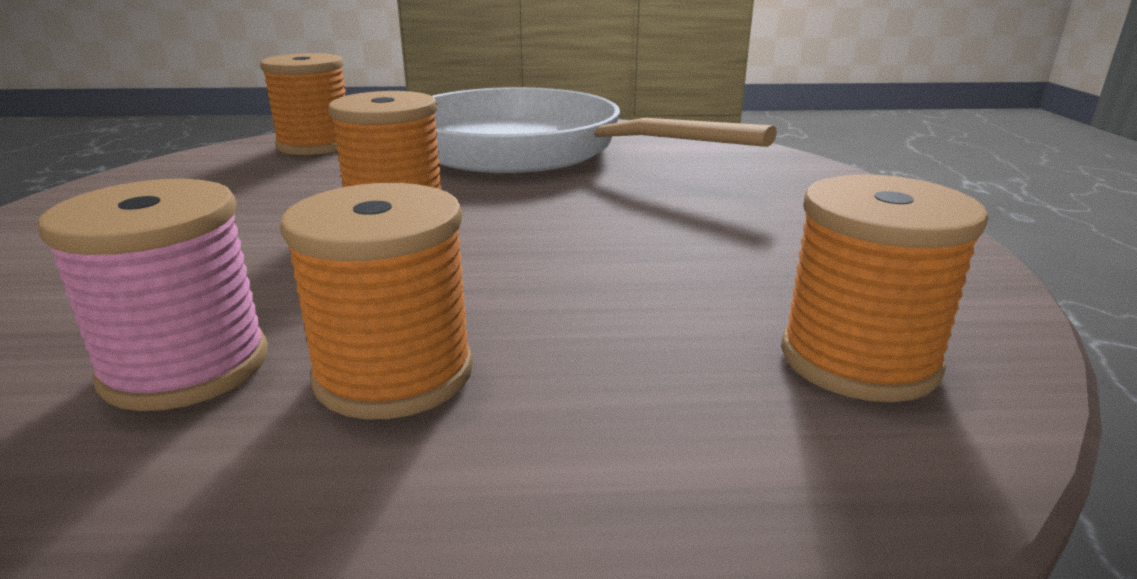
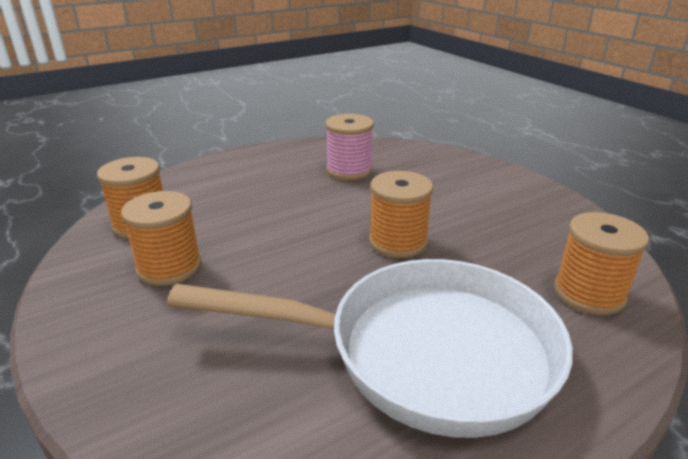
camera: 150 degrees right, 5 degrees up
orange spool [280,183,473,419] -> orange spool moved to [121,191,202,286]

